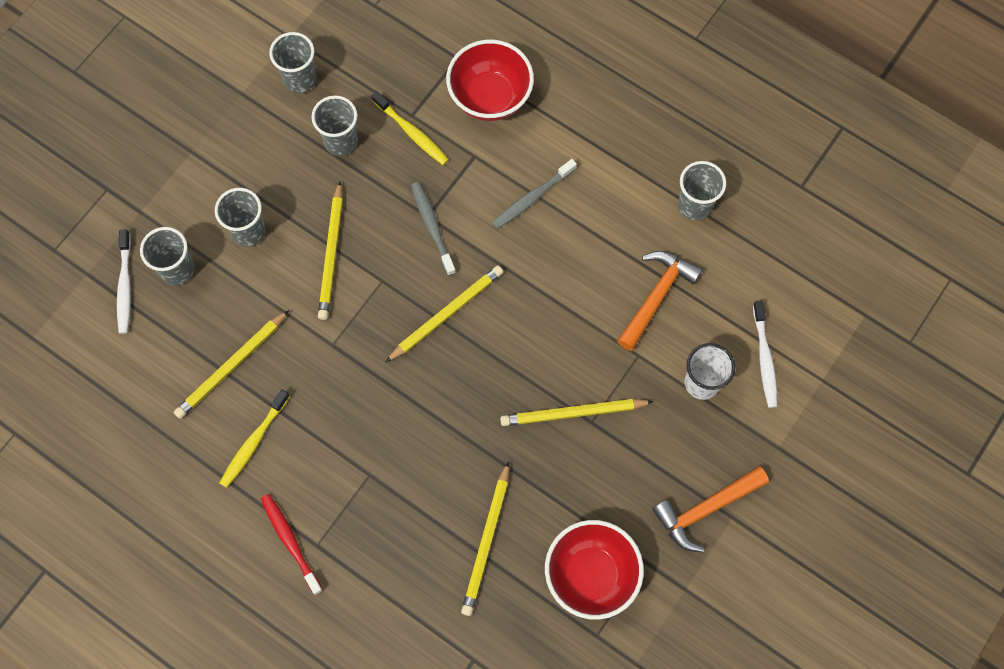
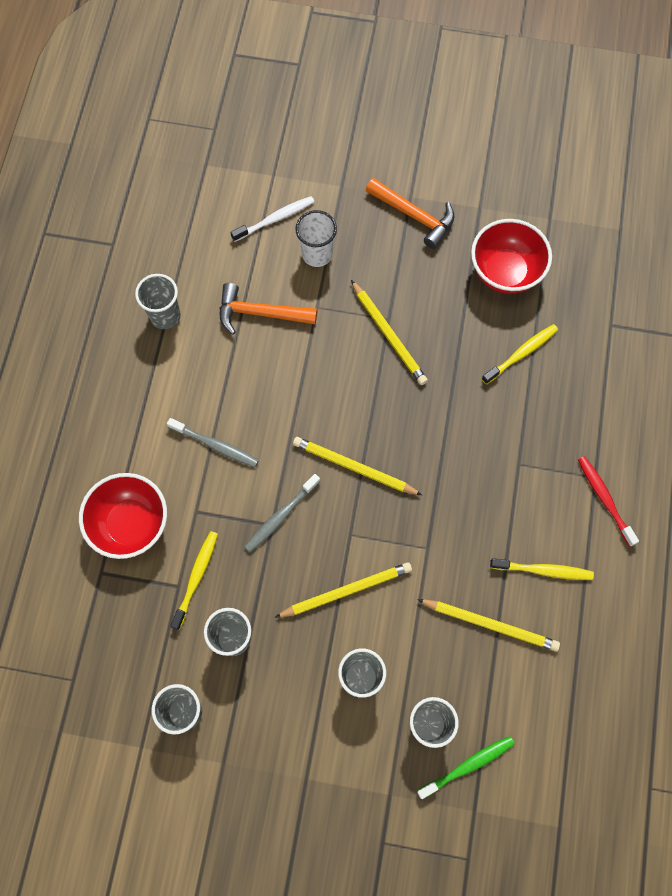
camera: 115 degrees left, 0 degrees up
white toothbrush [117,229,131,334] -> green toothbrush [417,736,515,799]
red toothbrush [261,494,323,595] -> red toothbrush turned 120 degrees clockwise [578,456,639,547]
yellow pencil [461,461,509,616] -> yellow toothbrush [482,324,558,385]

